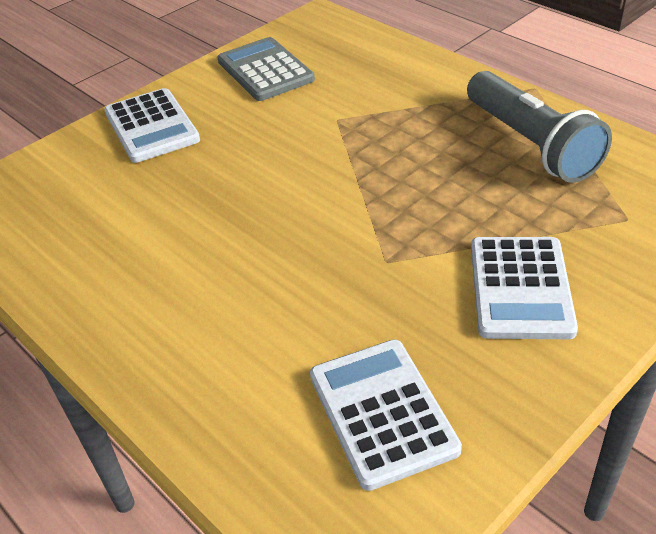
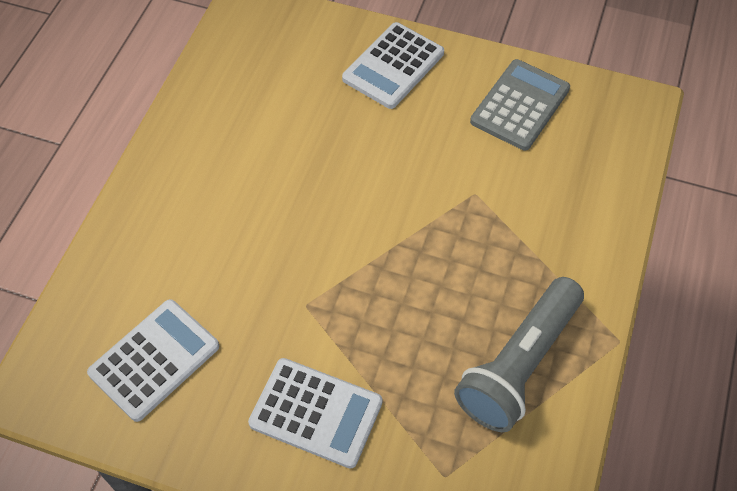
camera: 60 degrees right, 15 degrees up
white calculator [471,237,578,339] -> white calculator turned 135 degrees counterclockwise [248,358,383,469]

